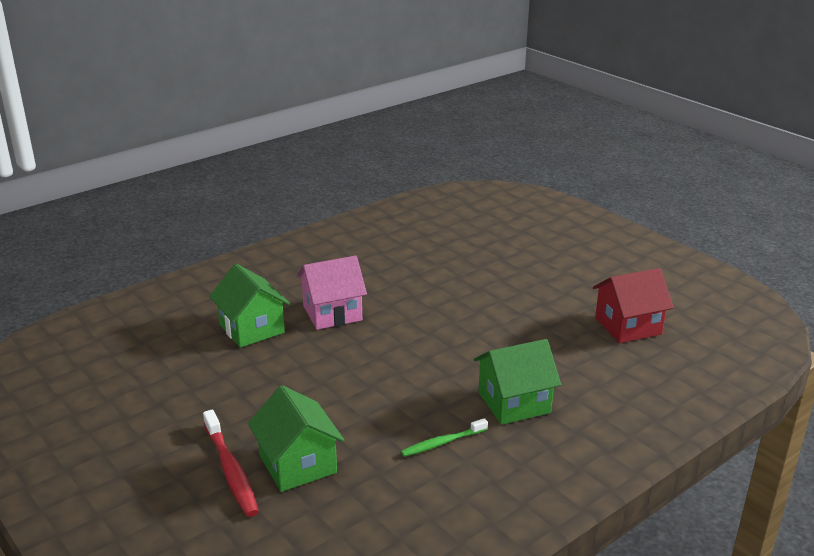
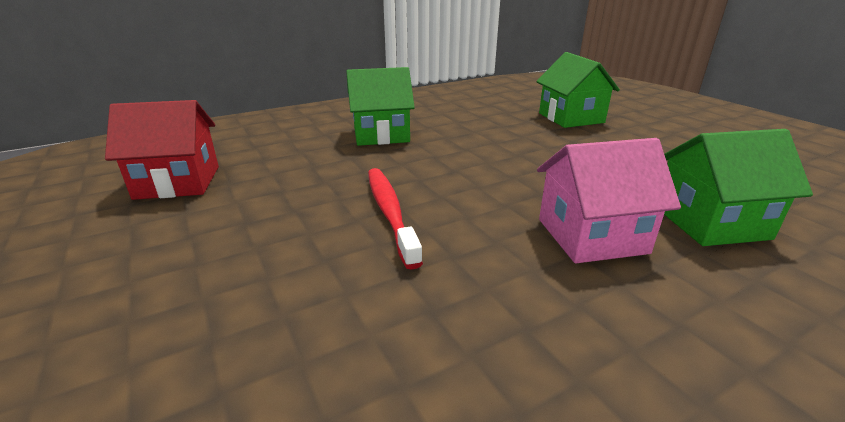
camera: 170 degrees left, 0 degrees up
red toothbrush [203,409,259,517] -> red toothbrush moved to [368,168,423,270]
green house [209,264,290,348] -> green house turned 75 degrees counterclockwise [664,129,813,246]
green toothbrush [401,418,488,457] -> none

